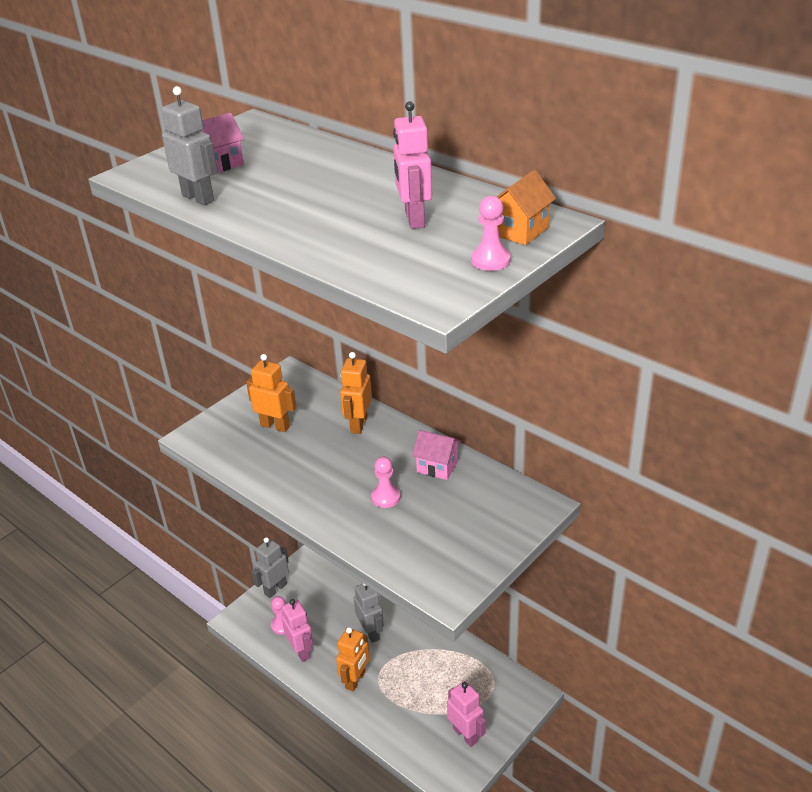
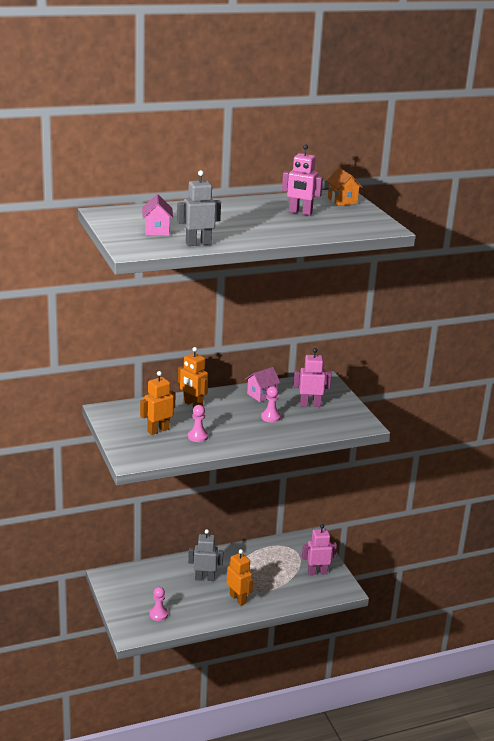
camera: 65 degrees left, 10 degrees down
grey robot [252,537,289,598] -> none
pink robot [282,599,313,662] -> pink robot moved to [293,348,331,407]
pink pawn [471,196,511,271] -> pink pawn moved to [188,405,208,442]

